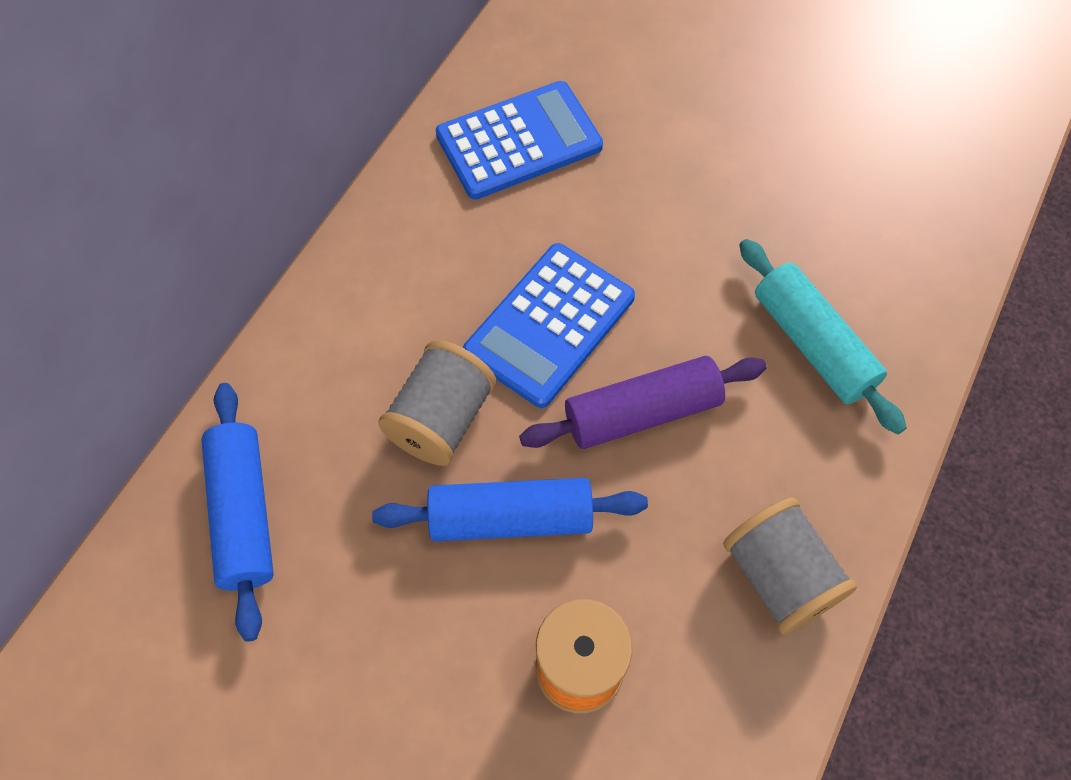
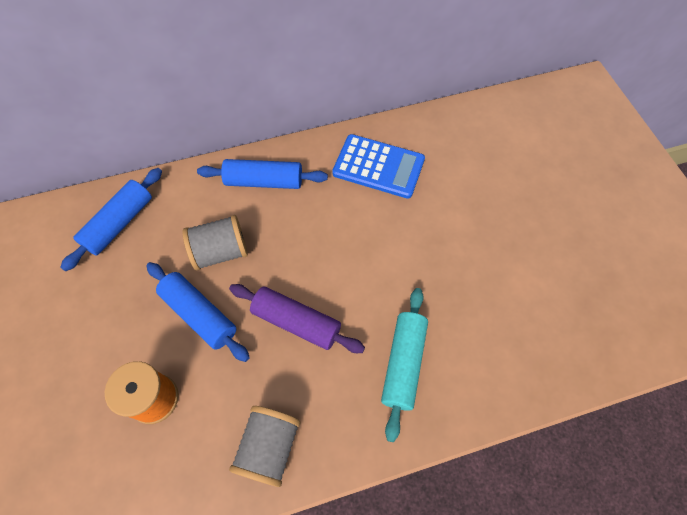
camera: 45 degrees right, 0 degrees up
blue calculator [463,243,635,408] -> none
none -> blue rolling pin [197,159,328,189]

